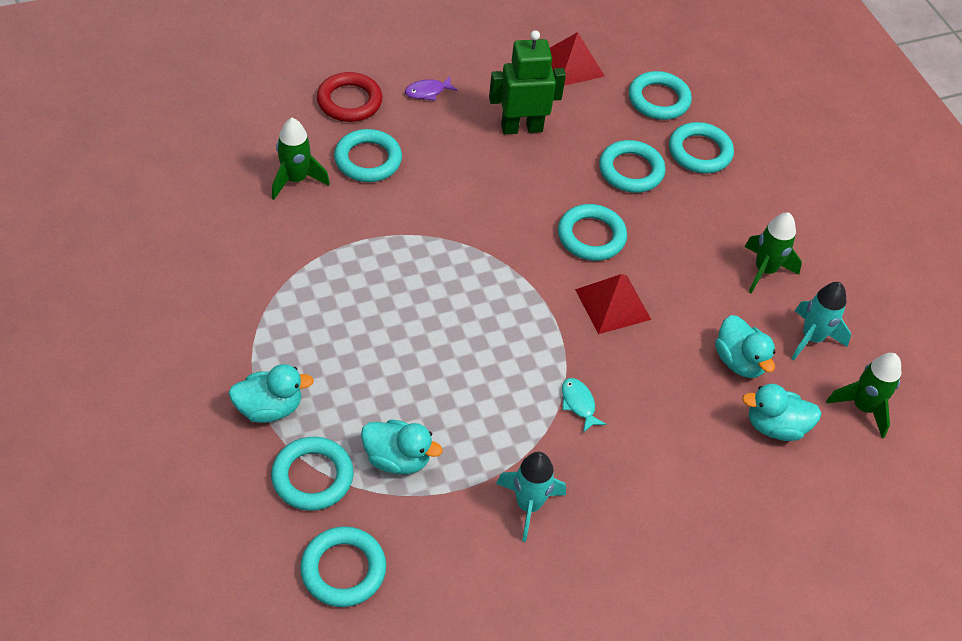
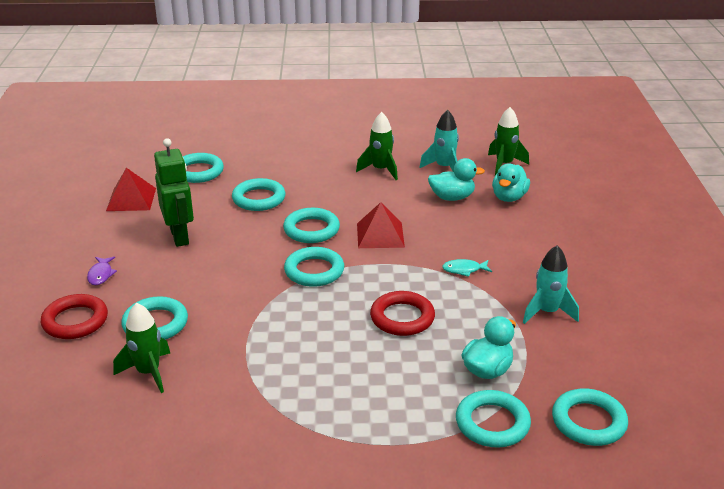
camera: 65 degrees left, 20 degrees down
turquoise duck [228,364,314,423] -> none
green robot [489,30,566,135] -> green robot turned 150 degrees clockwise [154,138,194,247]
turquoise ring [669,122,734,174] -> turquoise ring moved to [284,247,344,287]
none -> red ring [370,291,435,336]

